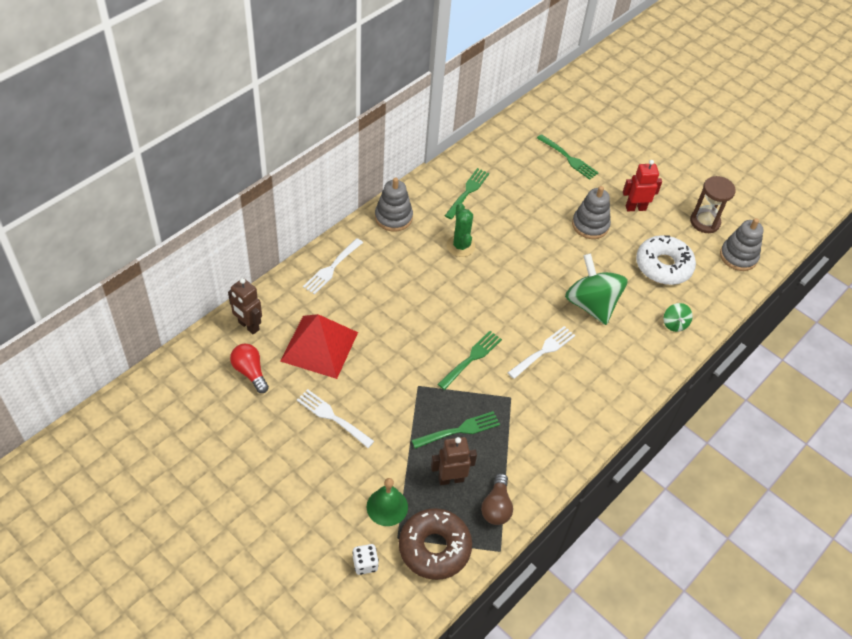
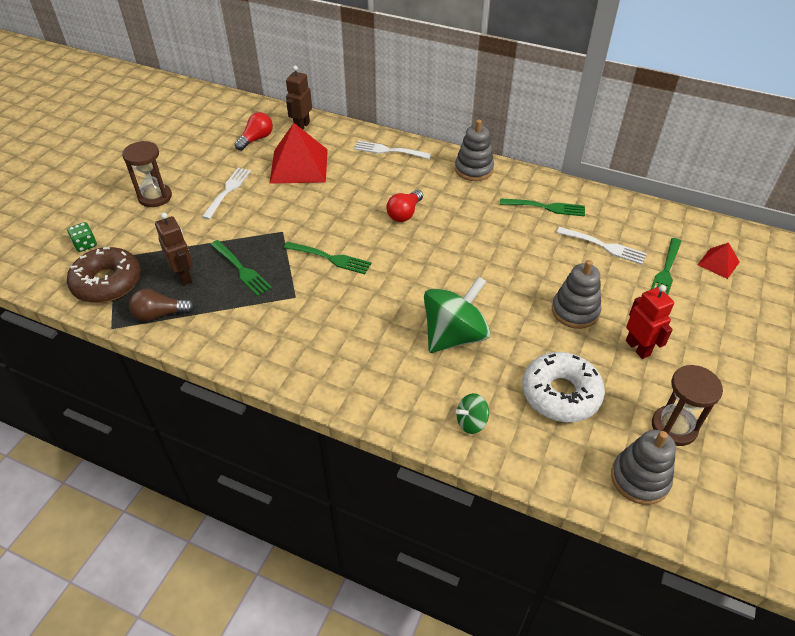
camera: 75 degrees right, 5 degrees down
white dice [352,544,379,575] -> green dice [67,222,97,252]
green bell [367,478,408,526] -> none
green cactus [446,203,475,257] -> none
white fork [508,326,575,379] -> white fork moved to [556,227,647,265]
none -> brown hourglass [122,141,172,207]
none -> red light bulb [386,190,423,222]
none -> red pyramid [698,243,740,279]

